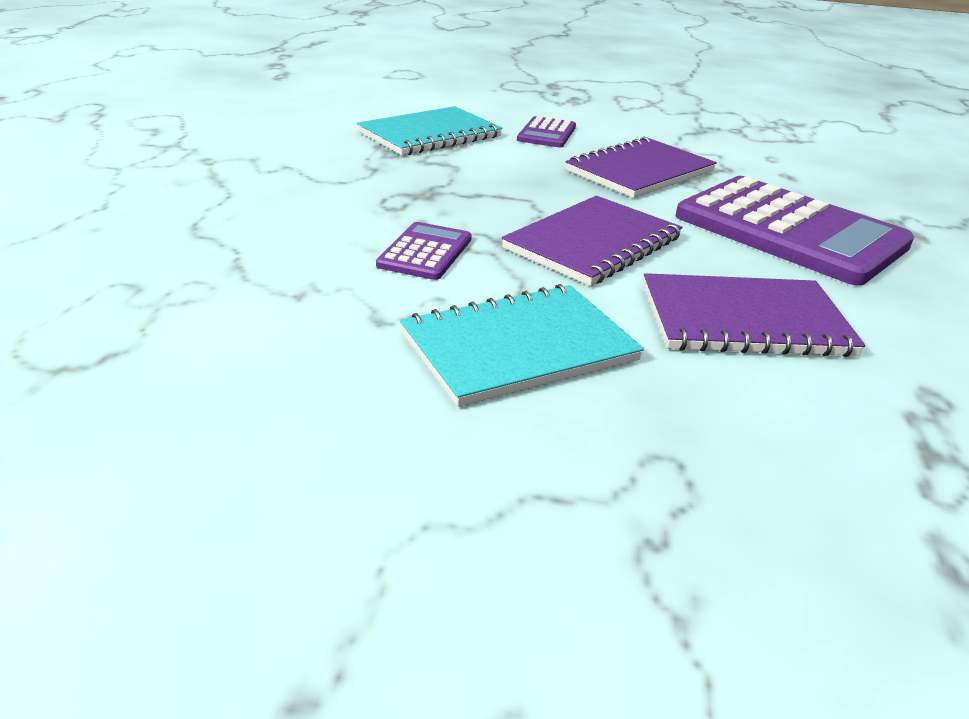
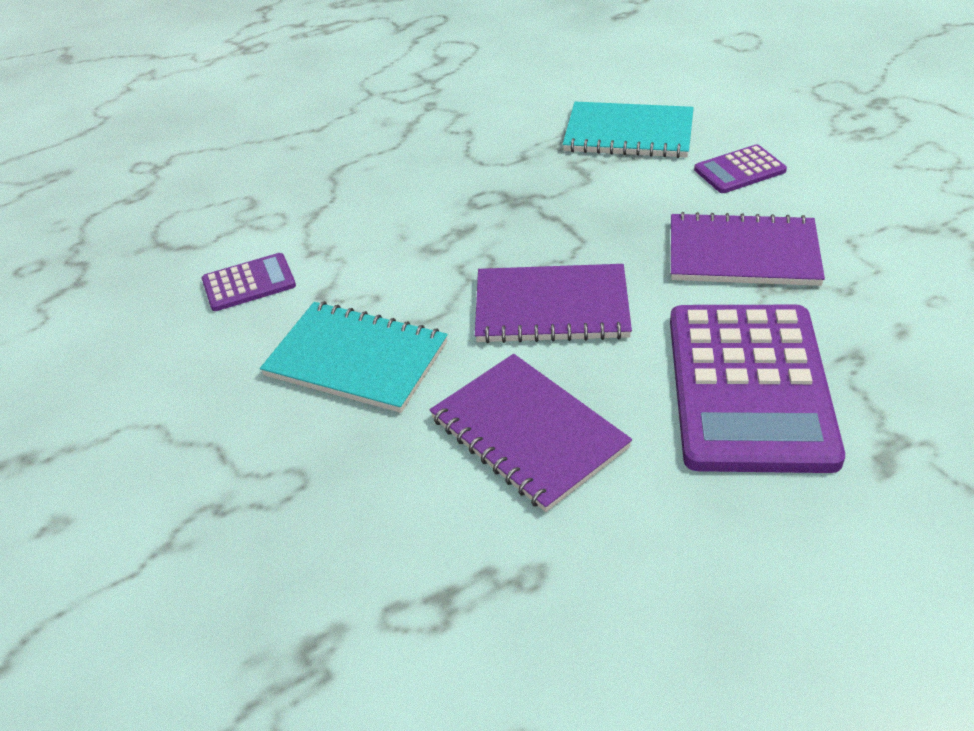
camera: 55 degrees right, 10 degrees up
purple calculator [376,222,472,280] -> purple calculator moved to [202,253,296,311]

